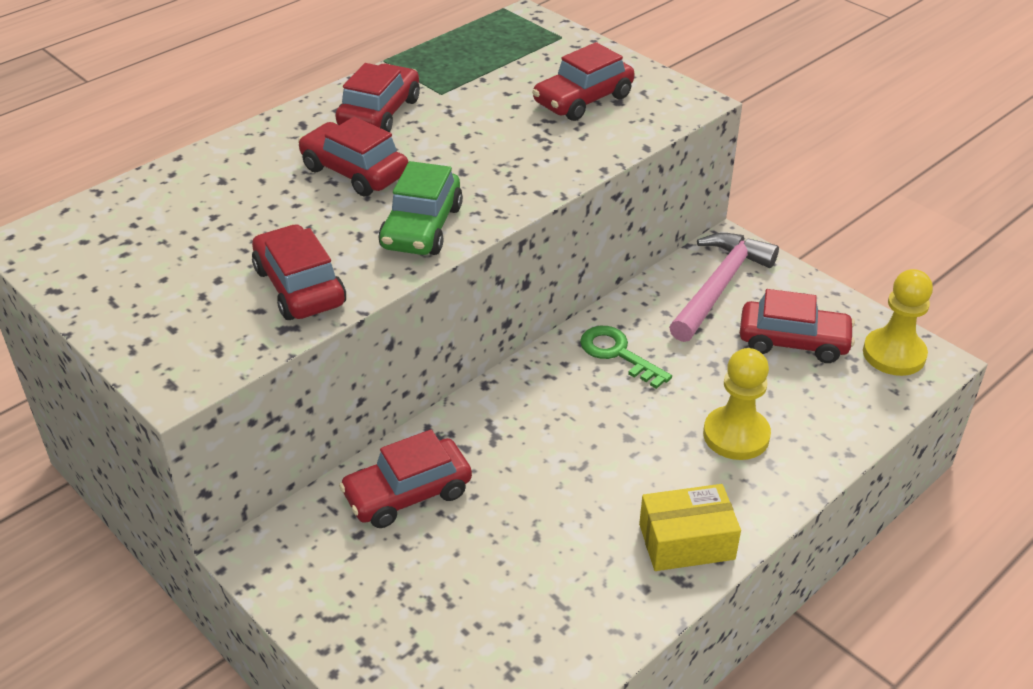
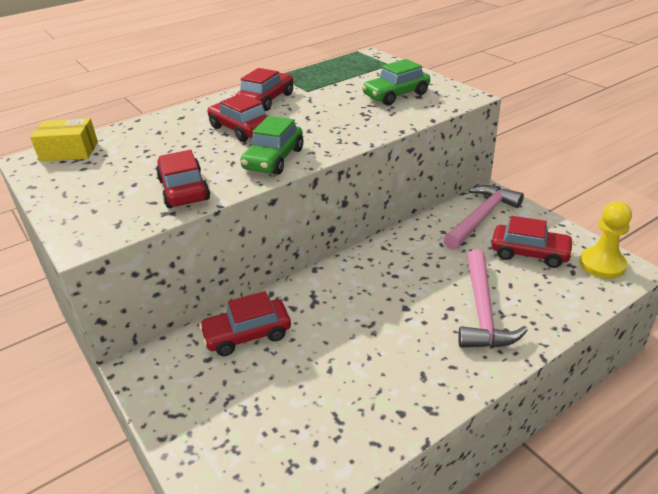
camera: 10 degrees right, 5 degrees down
red car [532,42,635,121] -> green car [362,59,430,105]
green key [580,326,672,389] -> none
yellow box [639,484,741,571] -> yellow box moved to [30,118,98,162]
yellow pawn [703,348,771,460] -> pink hammer [458,250,528,348]

